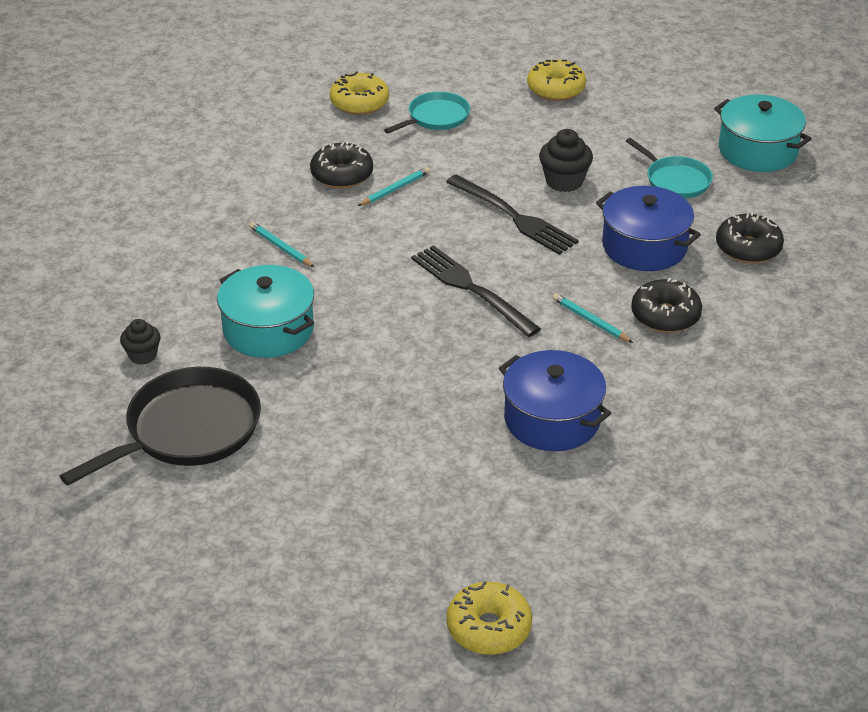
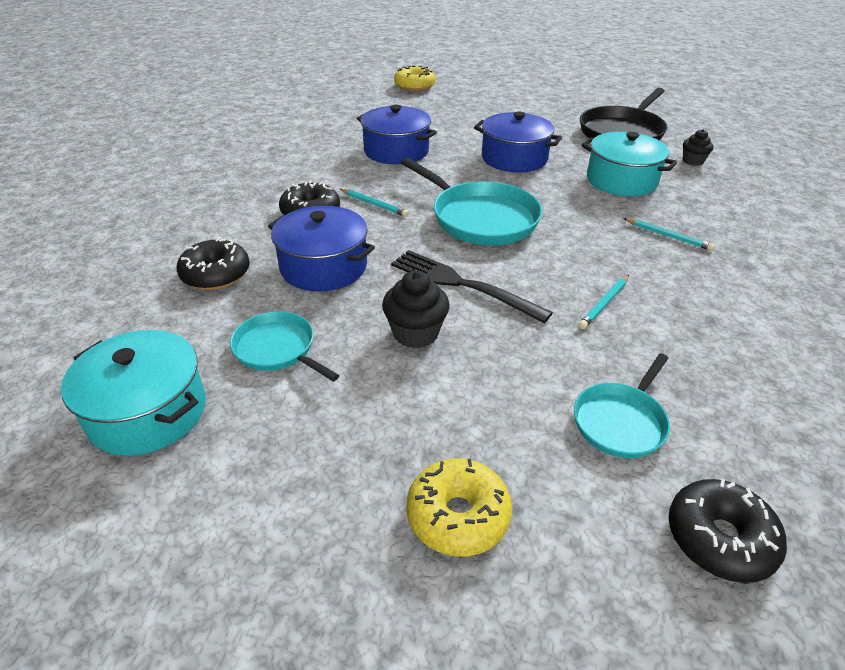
camera: 170 degrees right, 0 degrees up
black donut [310,141,373,189] -> black donut moved to [668,479,787,583]
yellow donut [330,71,389,115] -> none
black fork [411,245,541,337] -> turquoise pan [401,158,543,245]
none -> blue pot [474,111,562,172]

